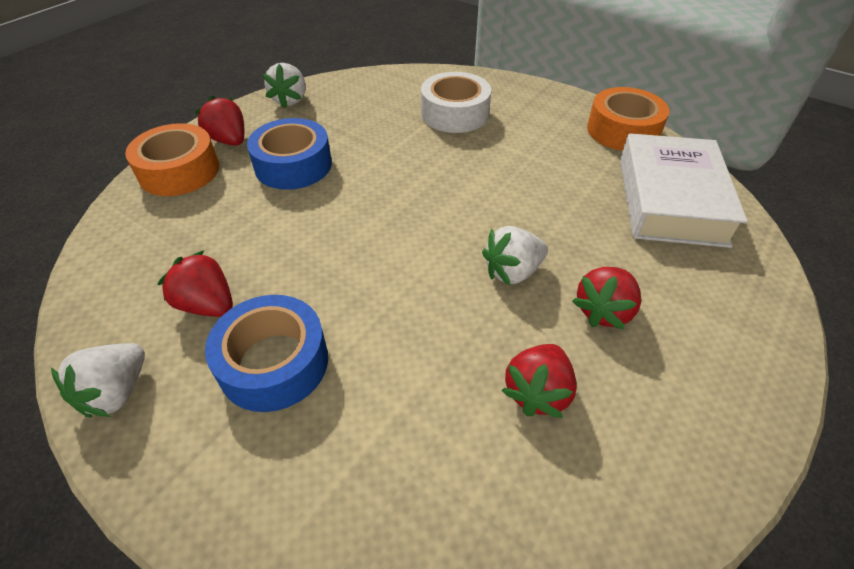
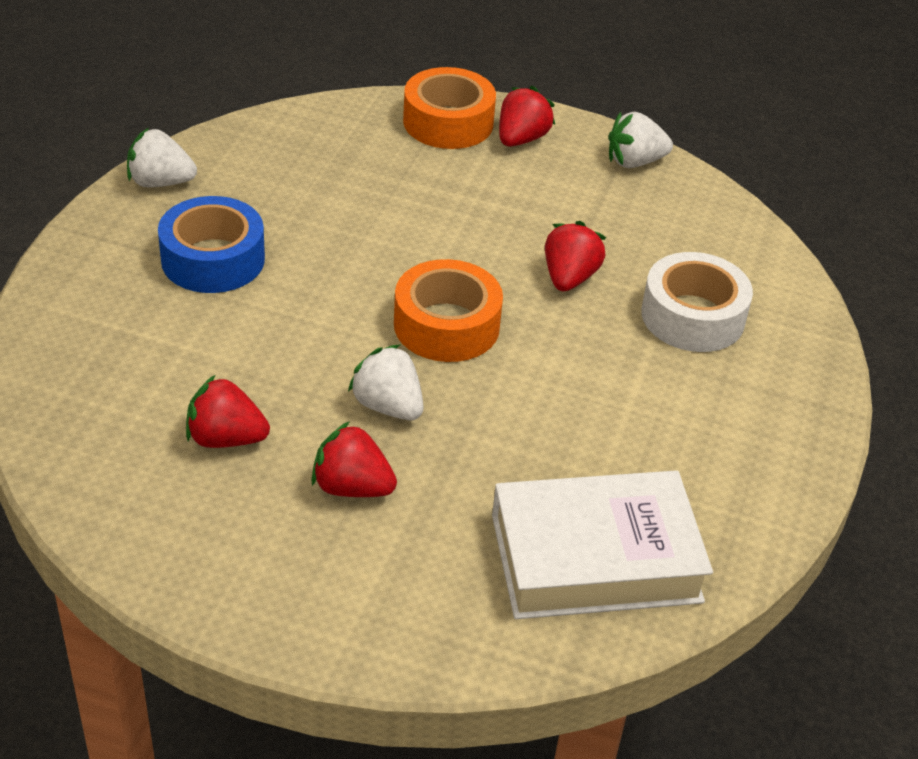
camera: 70 degrees right, 5 degrees down
red strawberry [158,250,233,317] -> red strawberry moved to [545,221,606,291]
blue tape [247,118,332,190] -> none
orange tape [587,87,670,151] -> orange tape moved to [394,259,503,362]

